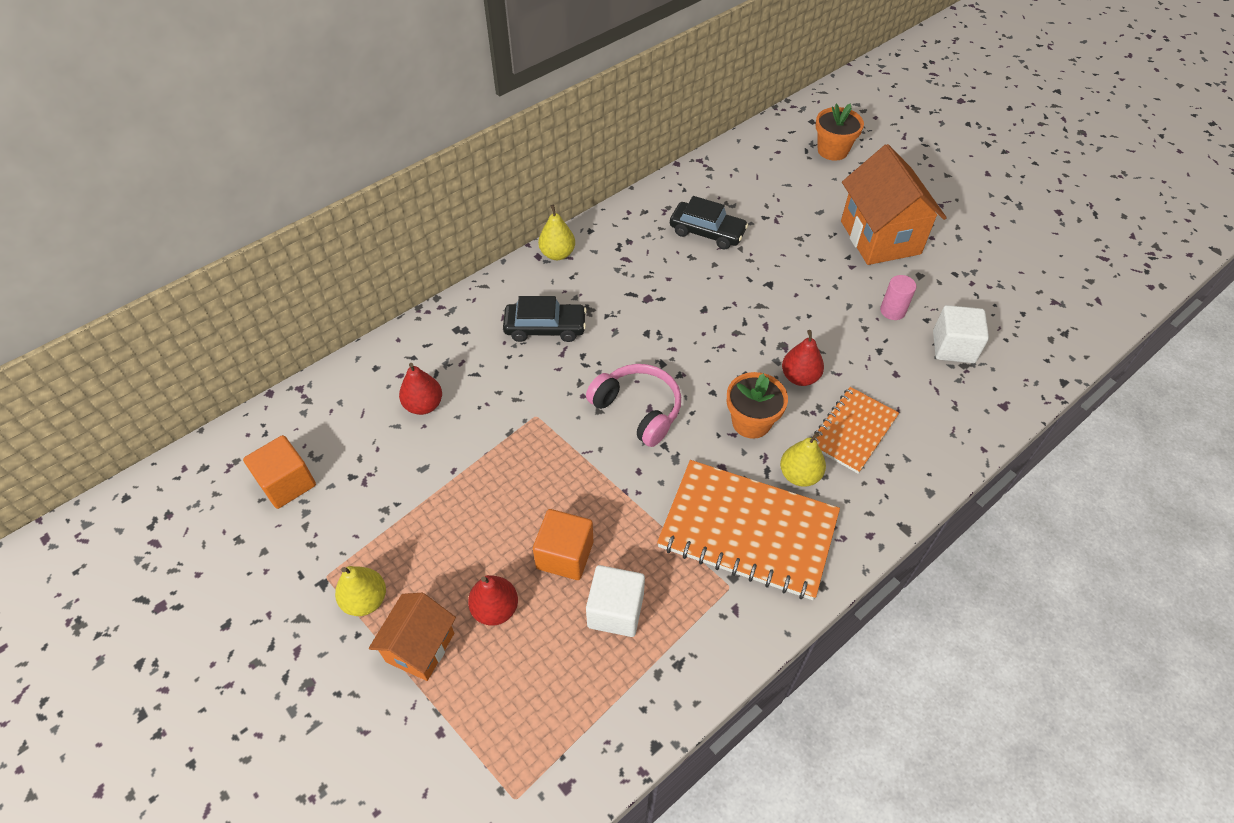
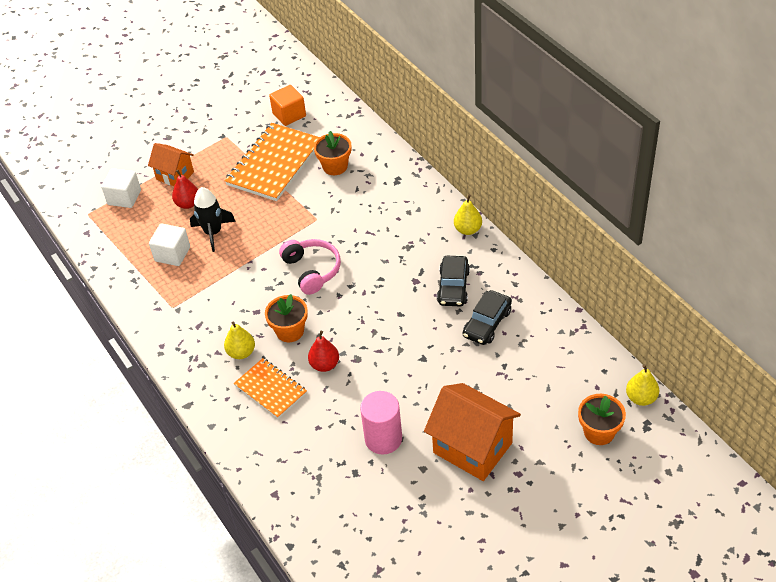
camera: 100 degrees right, 5 degrees down
yellow pear [335,566,386,616] -> yellow pear moved to [626,364,659,406]
red pear [399,363,442,415] -> orange flower pot [314,131,351,175]
black car [503,296,587,342] -> black car moved to [437,256,470,306]
orange cube [533,509,593,580] -> black rocket [190,187,236,252]
pink headphones [586,364,681,447] -> pink headphones turned 75 degrees counterclockwise [279,239,341,295]
orange notebook [657,460,840,600] -> orange notebook moved to [225,123,320,201]
orange house [841,144,947,265] -> orange house turned 45 degrees clockwise [424,383,521,481]
pink cylinder [880,275,916,320] -> pink cylinder [360,391,402,454], size x1.74
white cube [933,305,989,363] -> white cube moved to [101,168,141,208]

